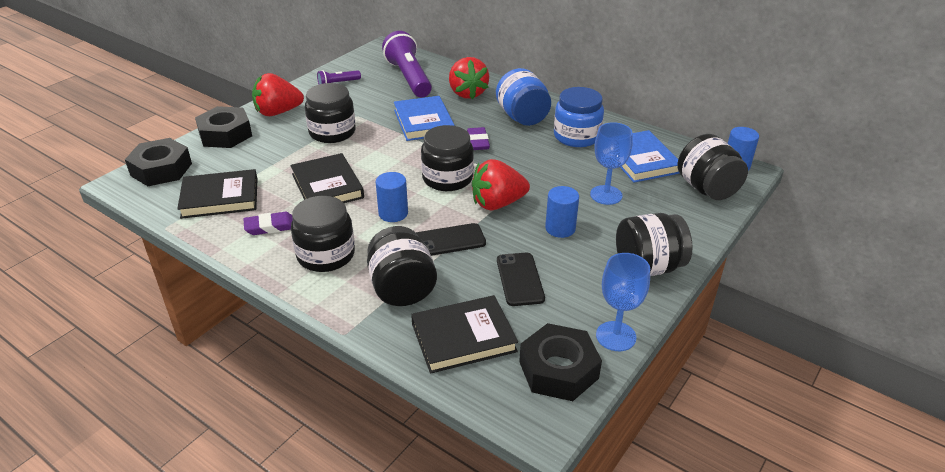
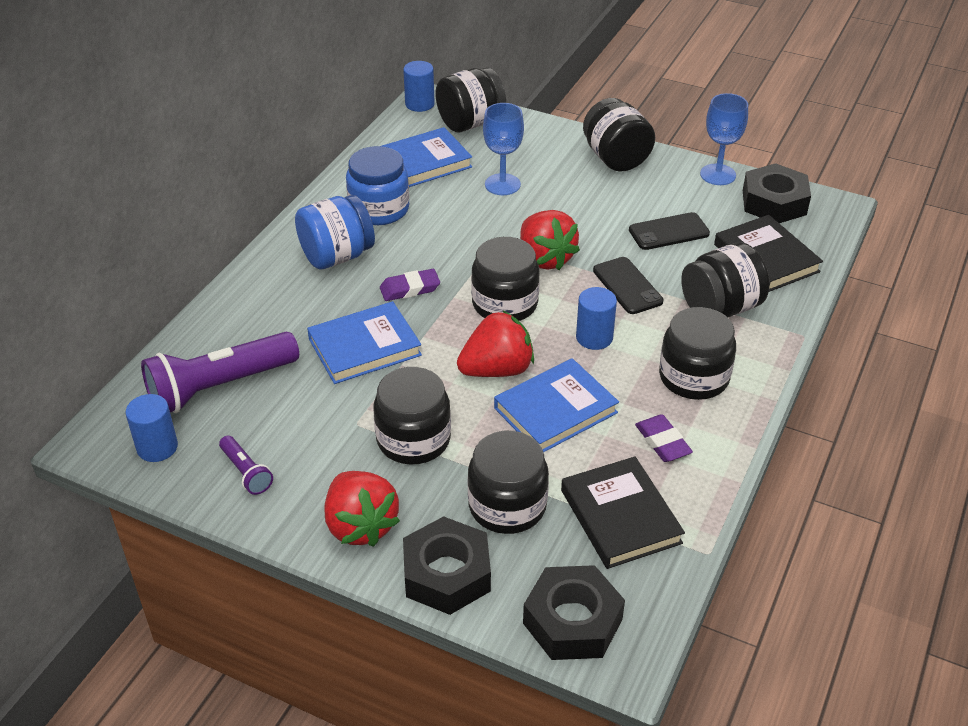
camera: 100 degrees left, 5 degrees up
black book [290,153,364,203] -> blue book [494,358,619,452]
red strawberry [449,57,489,99] -> red strawberry moved to [457,310,534,377]
blue cylinder [545,186,579,238] -> blue cylinder moved to [125,394,178,462]
none -> black jar [468,431,549,534]

